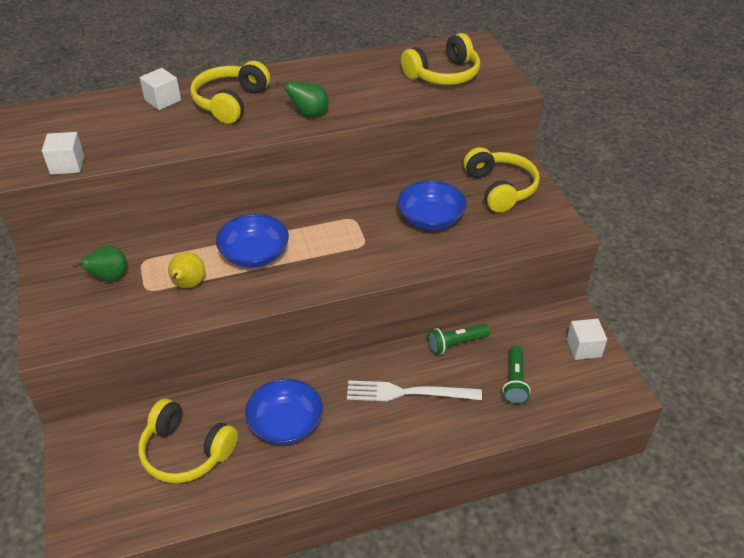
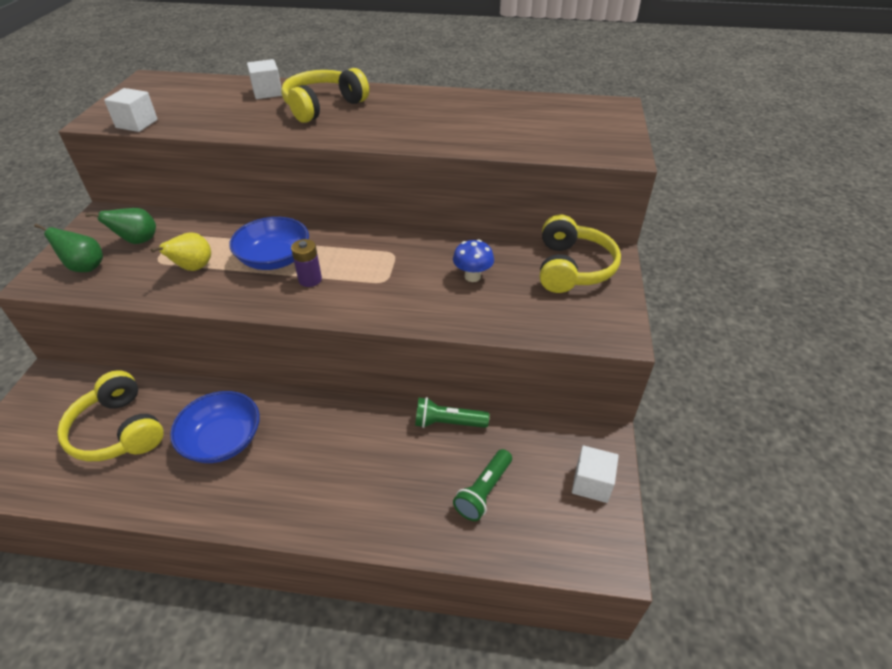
camera: 25 degrees right, 0 degrees up
green pear [276,81,329,117] -> green pear moved to [34,224,103,272]
white fork [347,380,482,401] -> none
blue bowl [397,180,467,230] -> blue mushroom [453,239,494,282]
yellow headphones [401,33,480,85] -> none
none -> purple battery [291,239,322,287]

